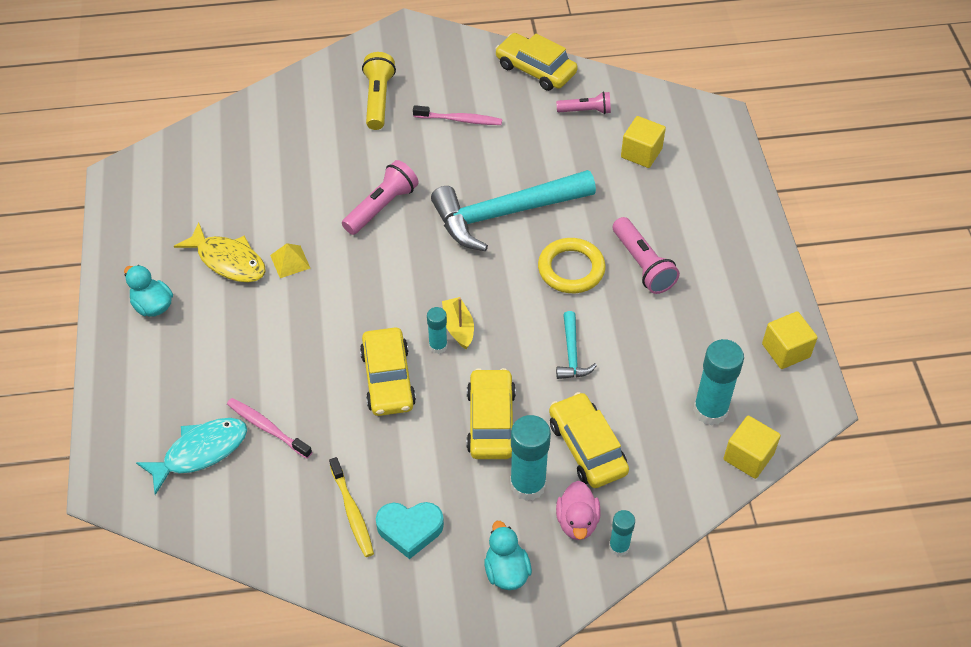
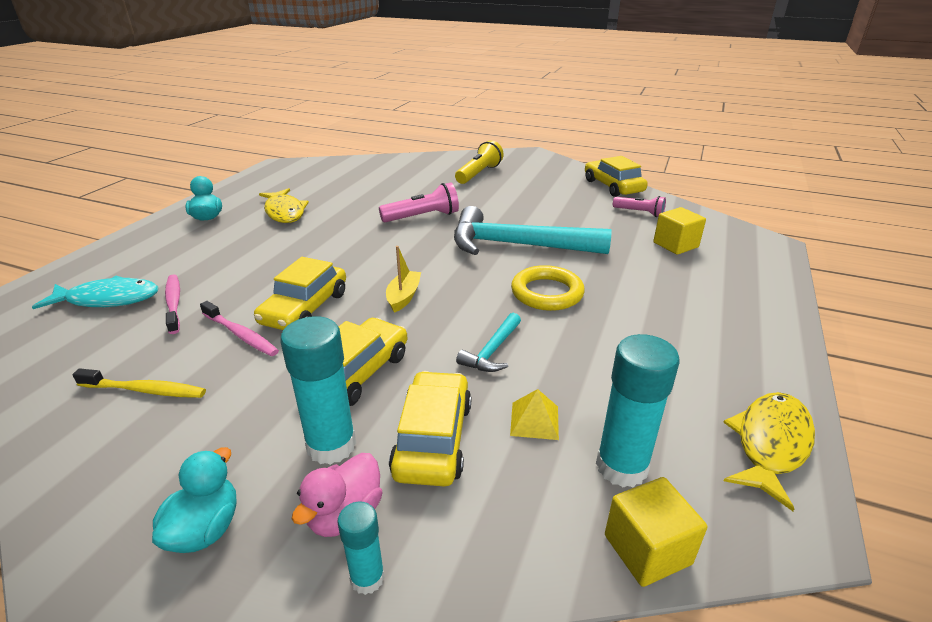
camera: 30 degrees right, 20 degrees down
yellow pyramid [270,243,311,278] -> yellow pyramid moved to [510,389,559,440]
yellow toothbrush [329,457,374,557] -> yellow toothbrush turned 90 degrees counterclockwise [72,368,206,398]
turquoise heart [376,502,444,559] -> none
pink toothbrush [413,105,502,125] -> pink toothbrush moved to [200,301,279,356]
turquoise glue stick [427,307,448,354] -> none
pink flashlight [613,217,680,294] -> none
yellow cube [762,311,818,369] -> yellow fish [723,392,815,511]

